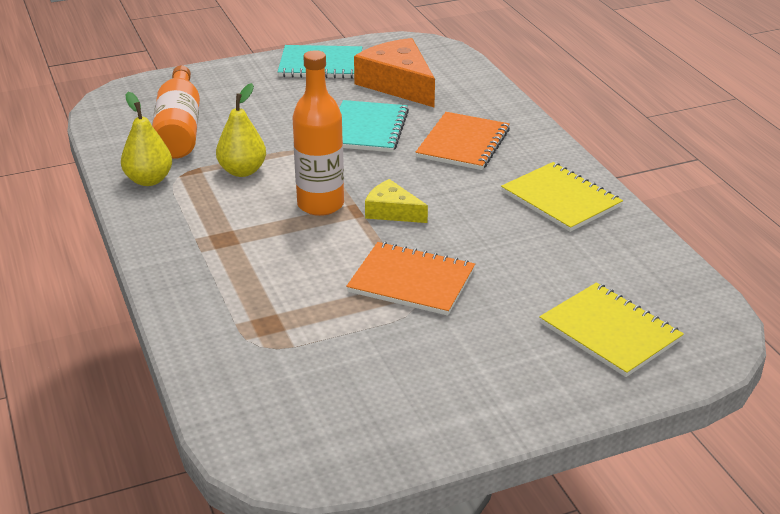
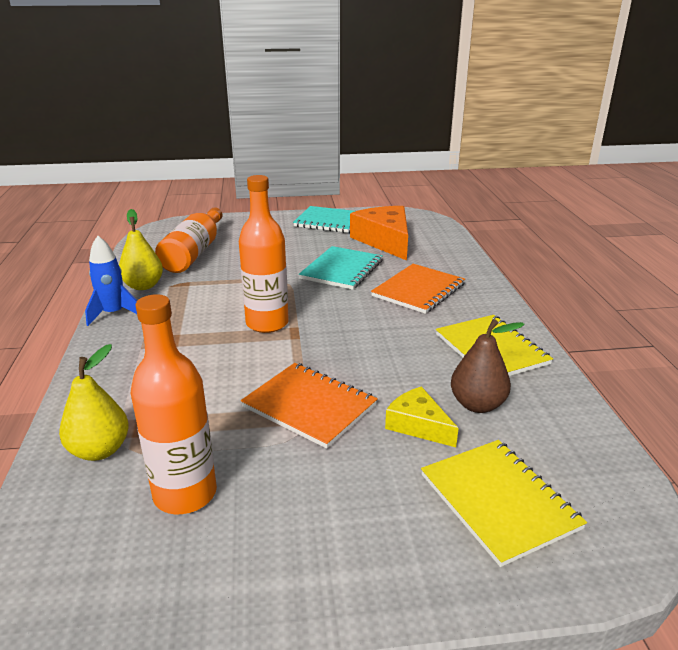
camera: 15 degrees right, 5 degrees down
yellow pear [216,83,266,177] -> yellow pear moved to [59,344,129,461]
yellow cheese [365,179,428,223] -> yellow cheese moved to [385,386,459,447]
none -> blue rocket [85,236,137,326]
none -> orange bottle [131,294,217,514]
none -> brown pear [451,319,525,413]

